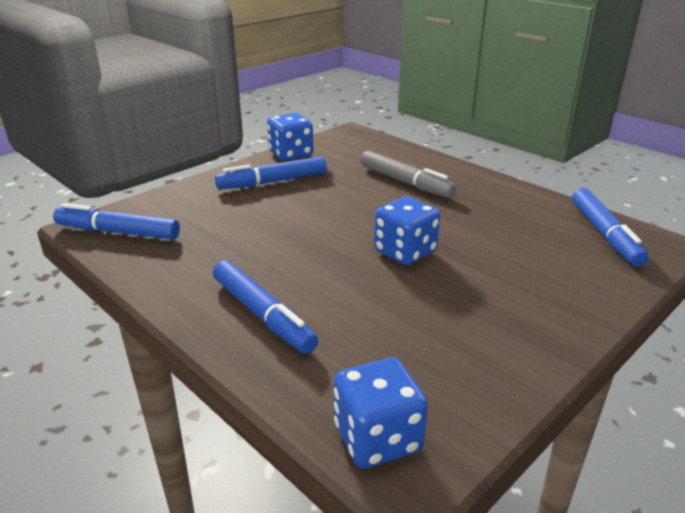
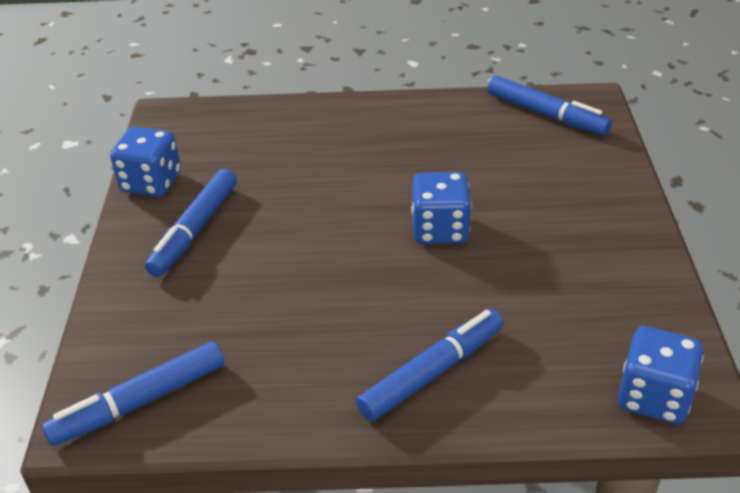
camera: 45 degrees left, 10 degrees up
blue marker [213,260,318,354] -> blue marker turned 45 degrees counterclockwise [356,309,504,422]
grey marker [361,151,456,198] -> none

